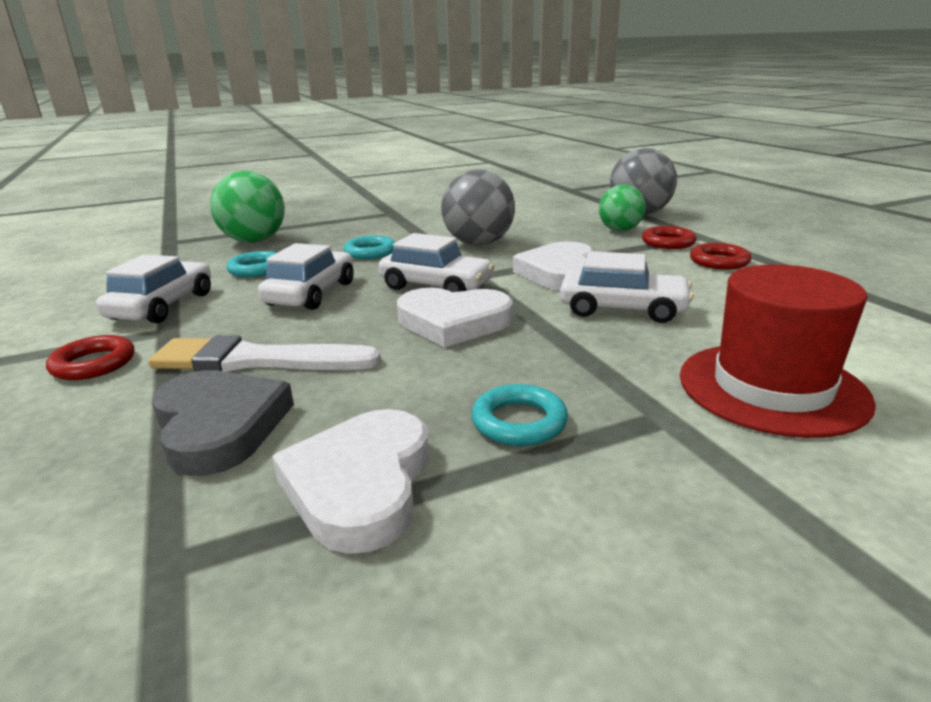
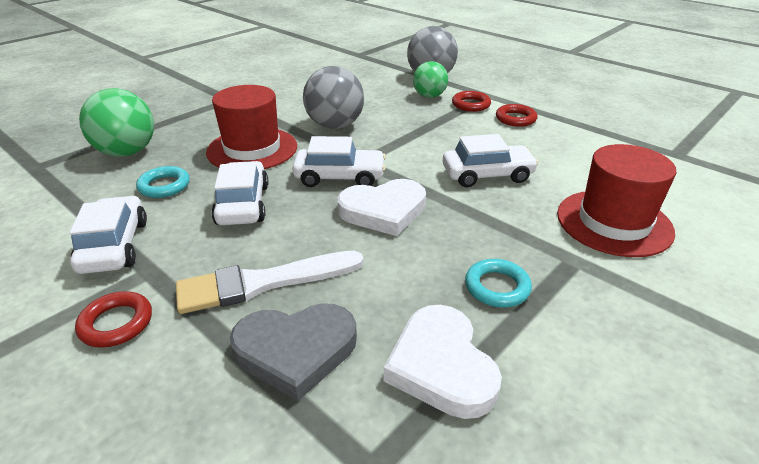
camera: 25 degrees left, 10 degrees up
grey heart [152,370,294,476] -> grey heart turned 135 degrees clockwise [230,303,357,401]
turquoise ring [344,235,395,259] -> red hat [206,85,297,169]
white heart [513,241,594,291] -> none

